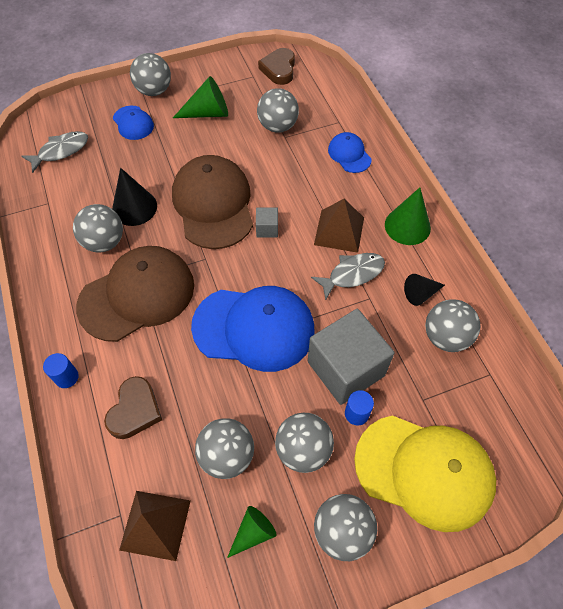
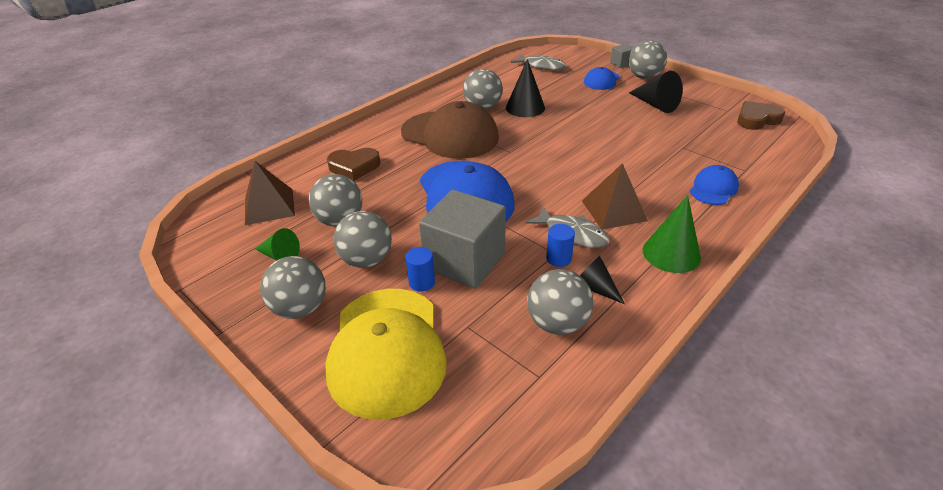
camera: 65 degrees right, 20 degrees down
blue cylinder [43,353,79,388] -> blue cylinder moved to [546,224,575,267]
brown cap [172,155,253,249] -> none
green cone [173,76,228,118] -> black cone [629,71,683,113]
grey cube [256,208,278,238] -> grey cube moved to [610,44,633,68]
grey ball [257,88,299,133] -> none

